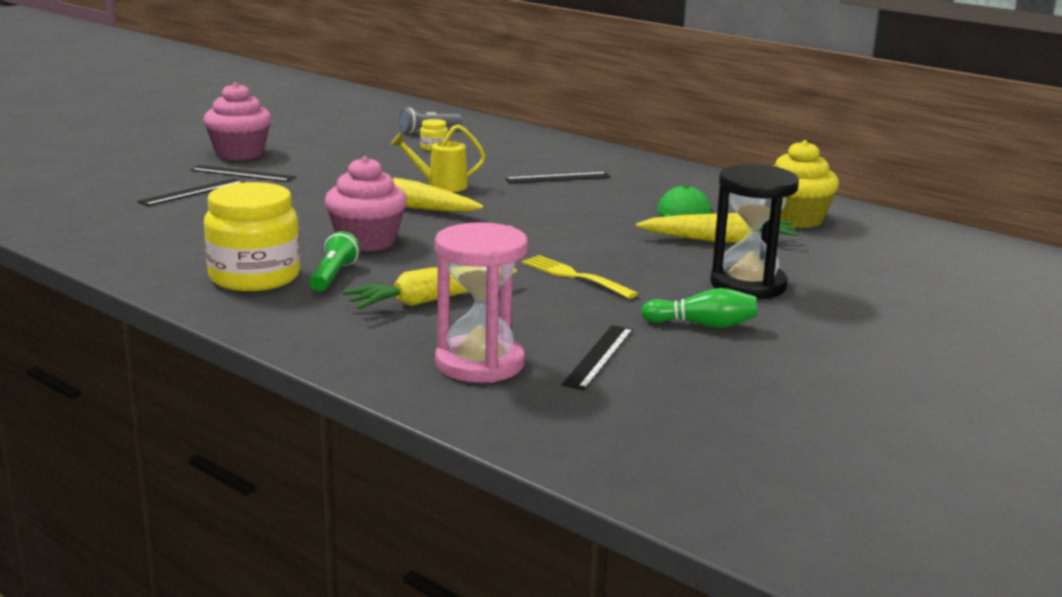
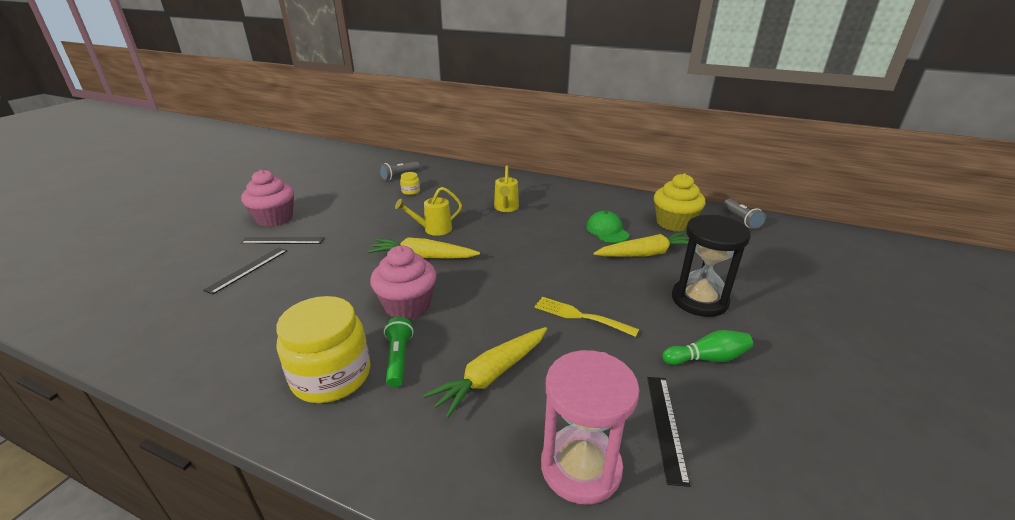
camera: 15 degrees left, 10 degrees up
black ruler [505,172,611,184] -> yellow watering can [494,165,519,212]
none -> grey flashlight [723,199,766,229]

